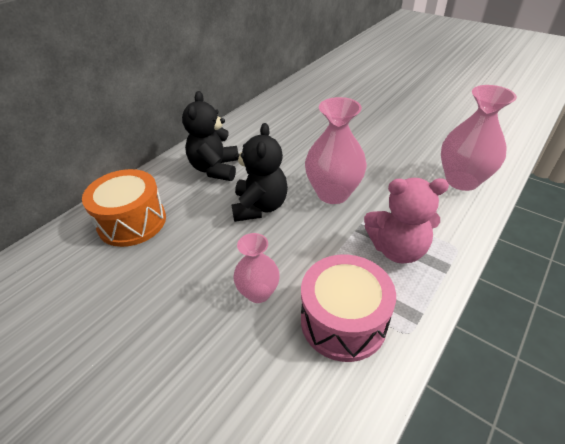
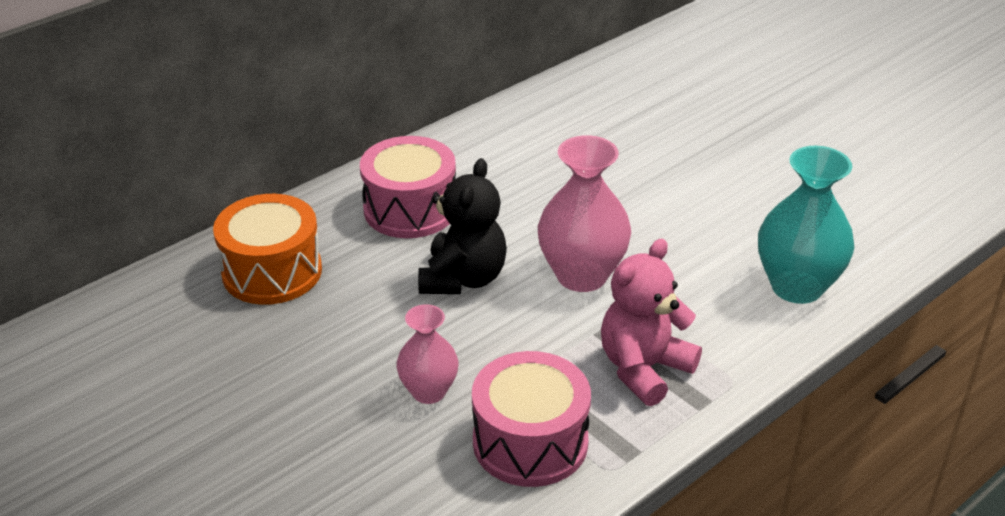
camera: 10 degrees right, 5 degrees down
black teddy bear [182,91,238,181] -> pink drum [360,136,456,238]
pink teddy bear [364,178,449,264] -> pink teddy bear turned 120 degrees clockwise [601,239,702,406]
pink vase [441,85,517,191] -> turquoise vase [758,146,855,304]

